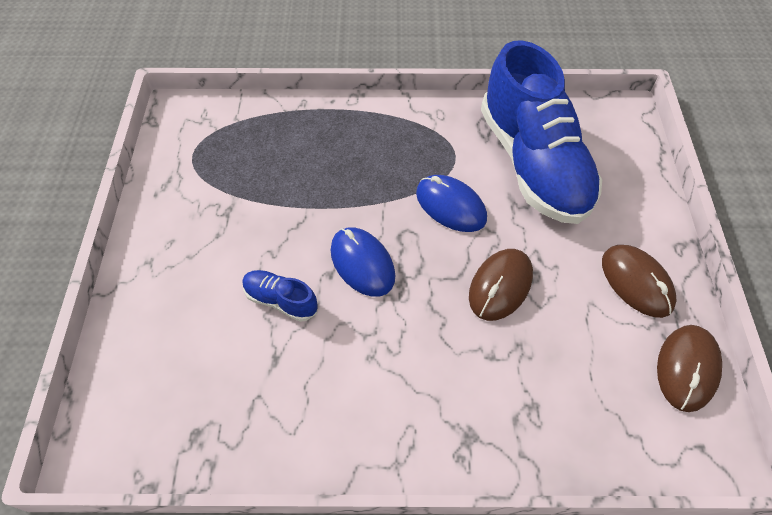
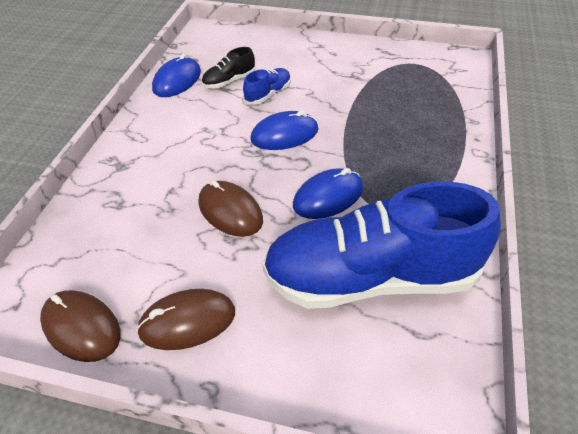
camera: 105 degrees right, 10 degrees down
none -> blue mouse [152,54,201,97]
none -> black shoe [202,47,255,89]

